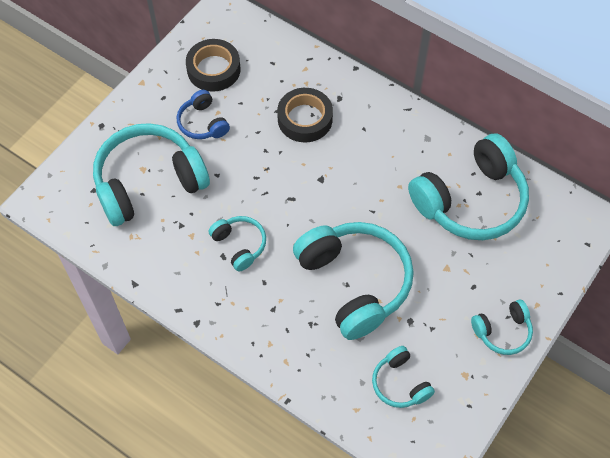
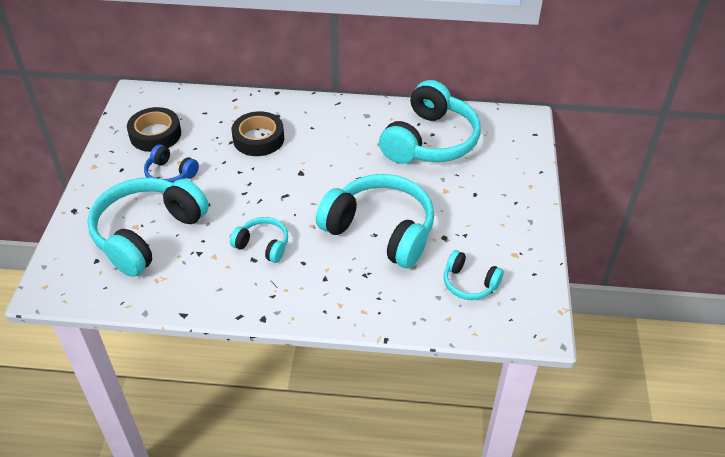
camera: 30 degrees left, 15 degrees down
turquoise headphones [471,300,533,355] -> none

